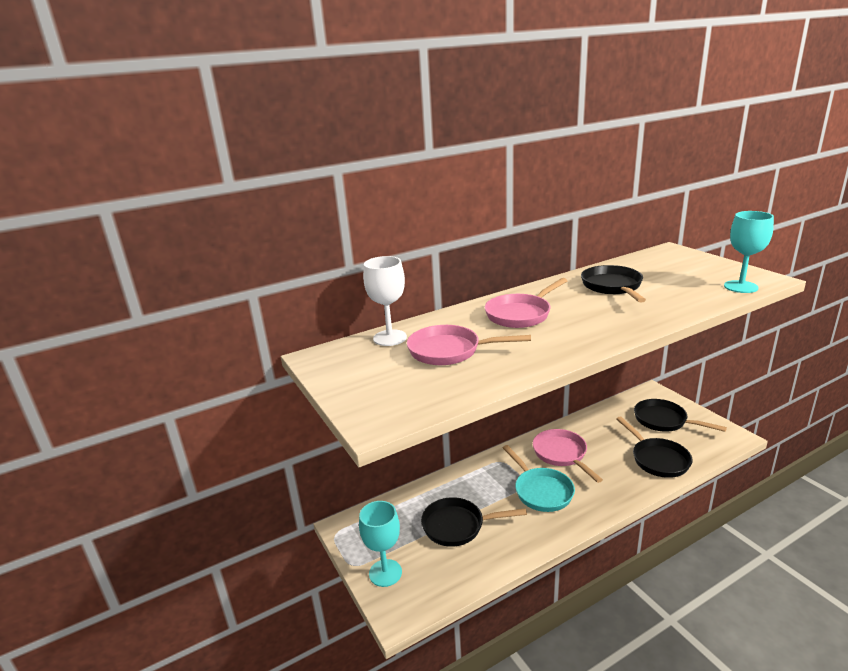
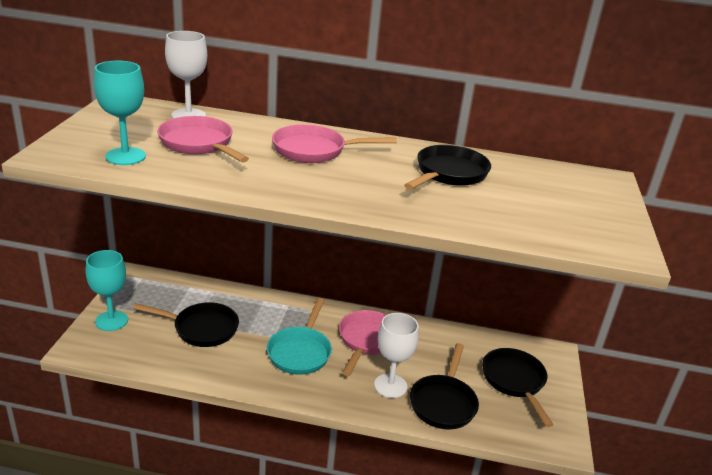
camera: 35 degrees right, 5 degrees up
black pan [421,497,527,547] -> black pan turned 150 degrees clockwise [132,302,239,347]
turquoise goblet [724,211,774,293] -> turquoise goblet moved to [94,61,146,165]
none -> white goblet [374,313,419,398]

